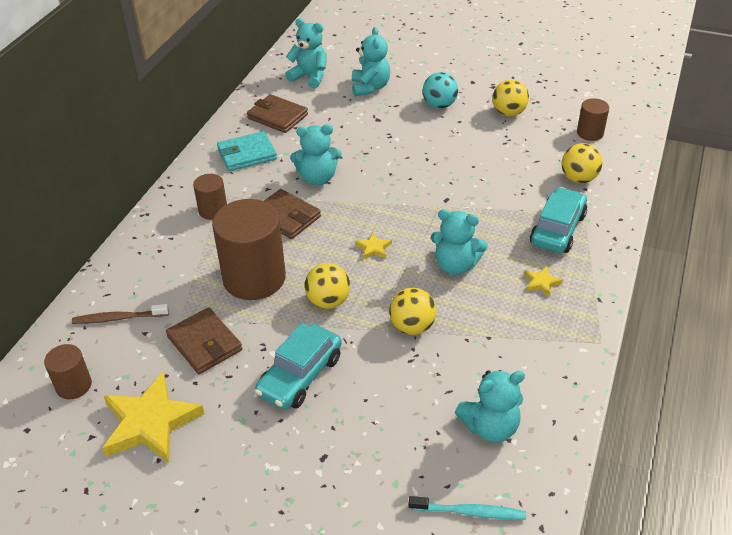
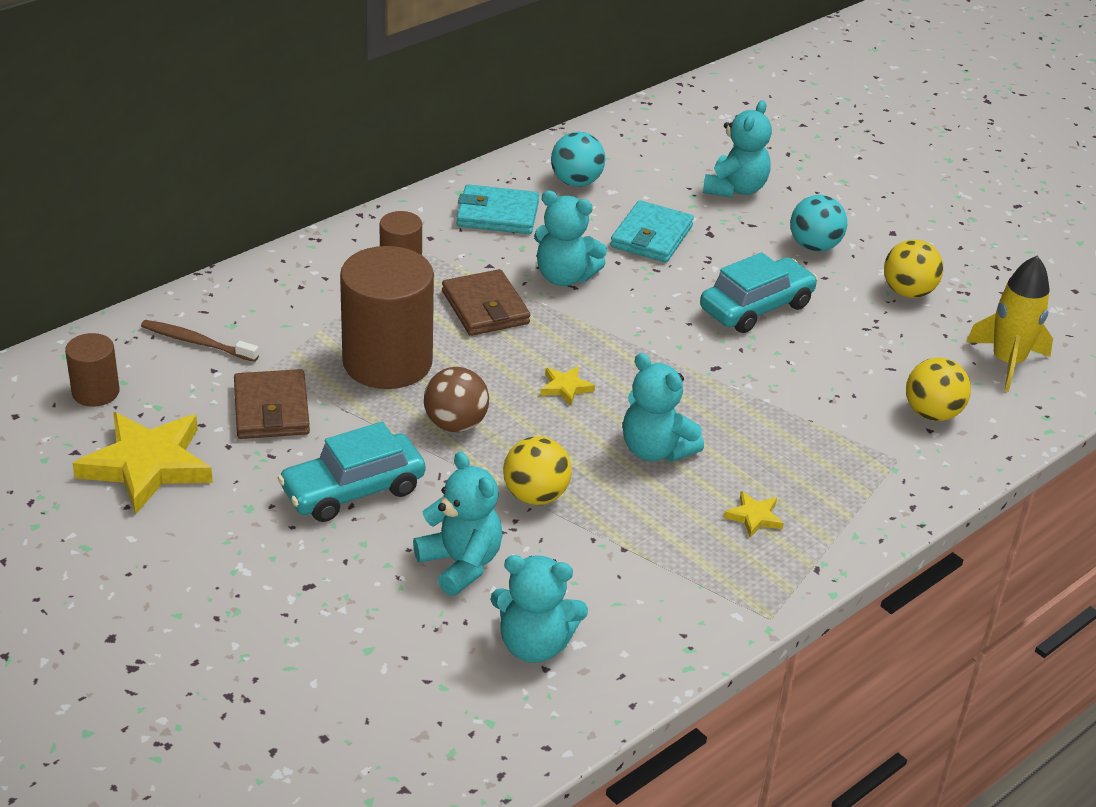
camera: 25 degrees right, 5 degrees down
brown wallet [247,94,308,133] -> turquoise ball [551,132,605,187]
turquoise teddy bear [285,18,327,88] -> turquoise teddy bear moved to [413,452,503,596]
yellow ball [305,263,350,309] -> brown ball [424,367,489,432]
turquoise toothbrush [408,496,526,520] -> none
turquoise car [530,187,587,253] -> turquoise car moved to [700,252,818,333]
brown cylinder [577,98,609,141] -> yellow rocket [966,256,1053,392]
none -> turquoise wallet [610,200,694,263]

